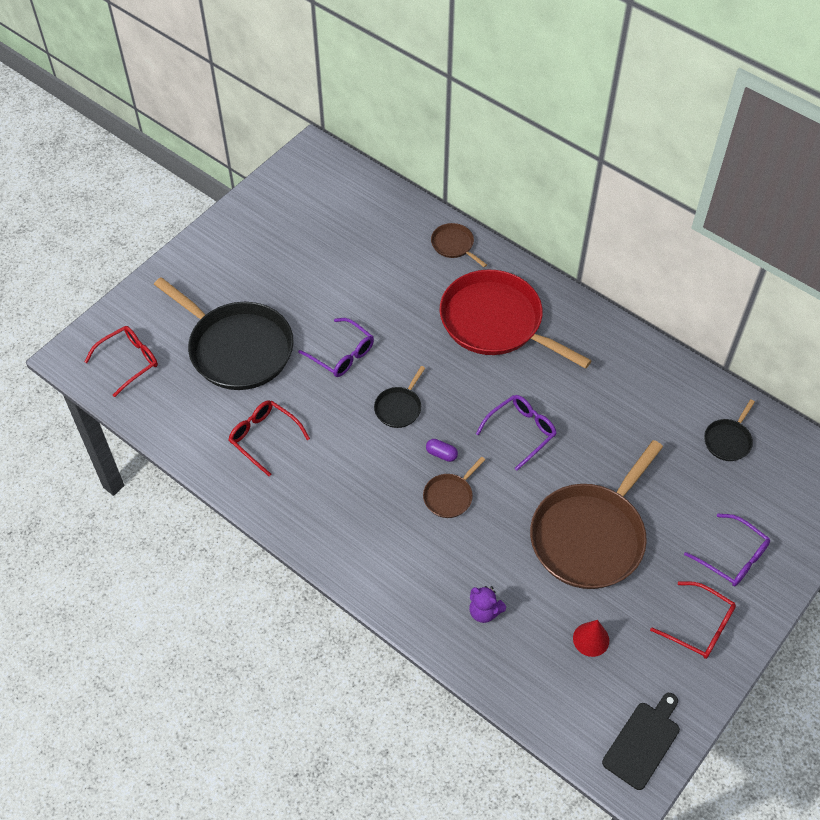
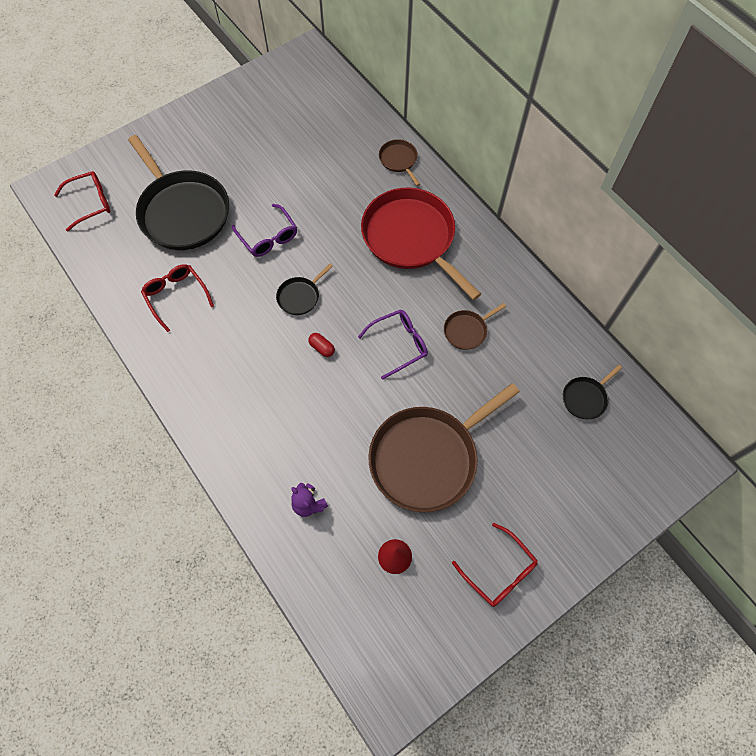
camera: 15 degrees right, 10 degrees up
brown pan [423,457,485,518] -> brown pan moved to [444,303,506,350]
purple capsule [426,439,458,462] -> red capsule [308,333,335,357]
black cutting board [602,693,680,790] -> none
purple glasses [684,514,770,586] -> none

